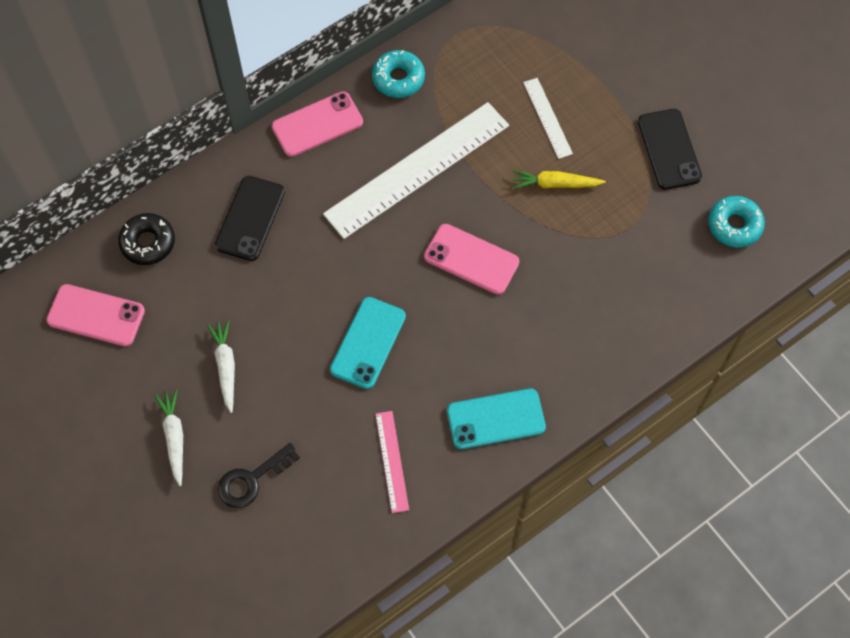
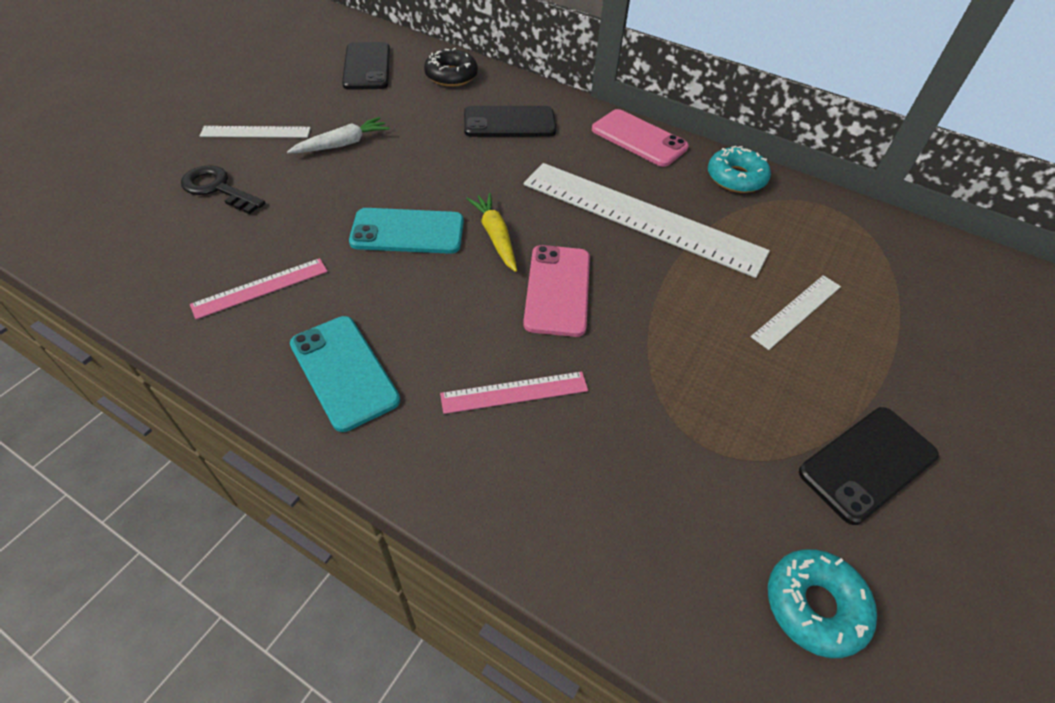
camera: 65 degrees right, 15 degrees down
pink phone [46,284,145,346] -> black phone [342,42,390,90]
white carrot [155,389,183,486] -> white ruler [200,126,311,138]
yellow carrot [512,170,606,189] -> yellow carrot moved to [466,193,517,272]
none -> pink ruler [440,371,588,414]

